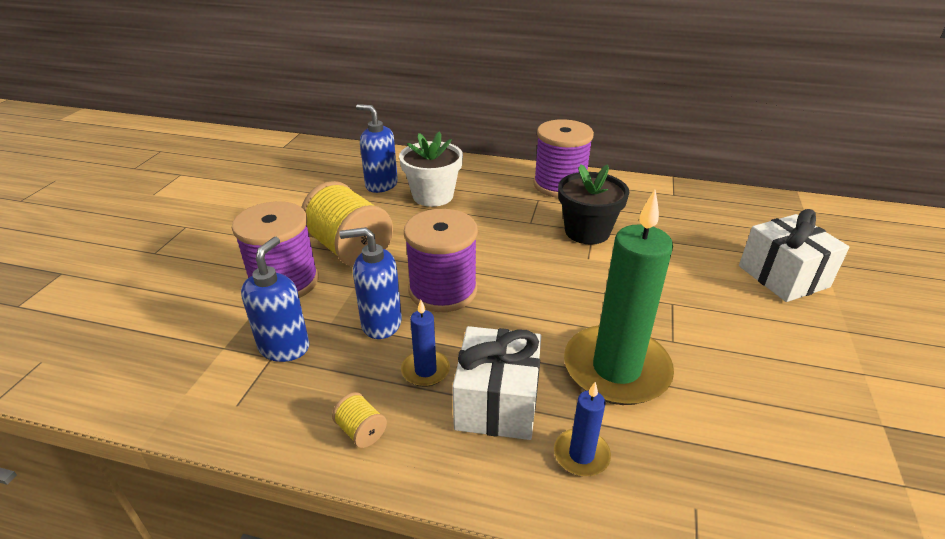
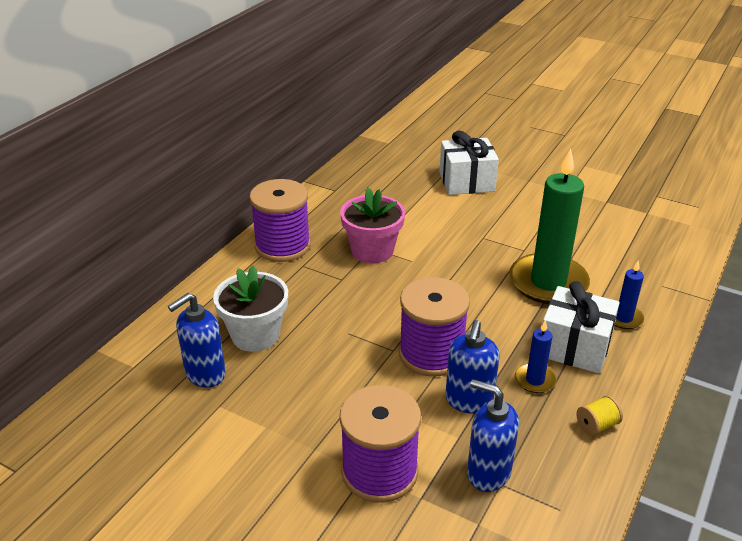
camera: 75 degrees left, 0 degrees up
yellow spool [302,181,393,267] -> none
black flower pot [558,164,629,245] -> pink flower pot [340,188,405,263]

